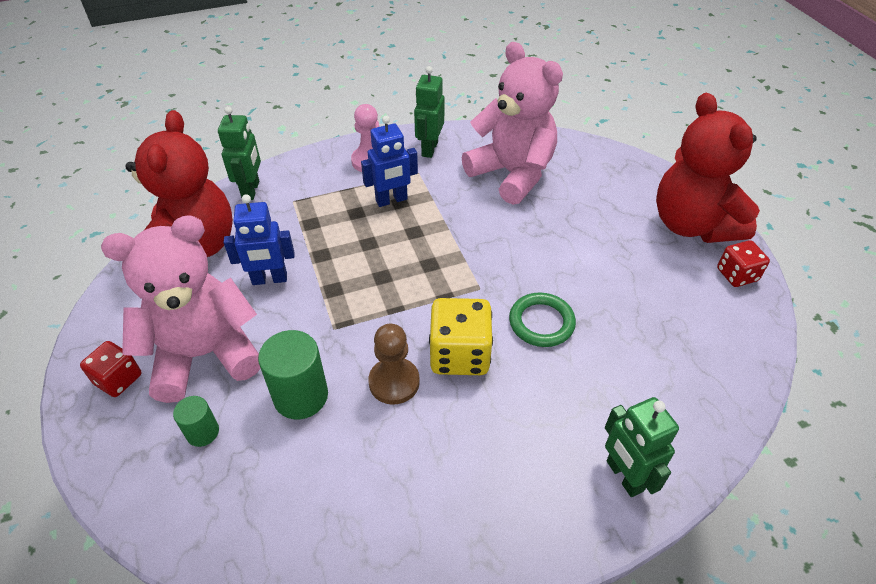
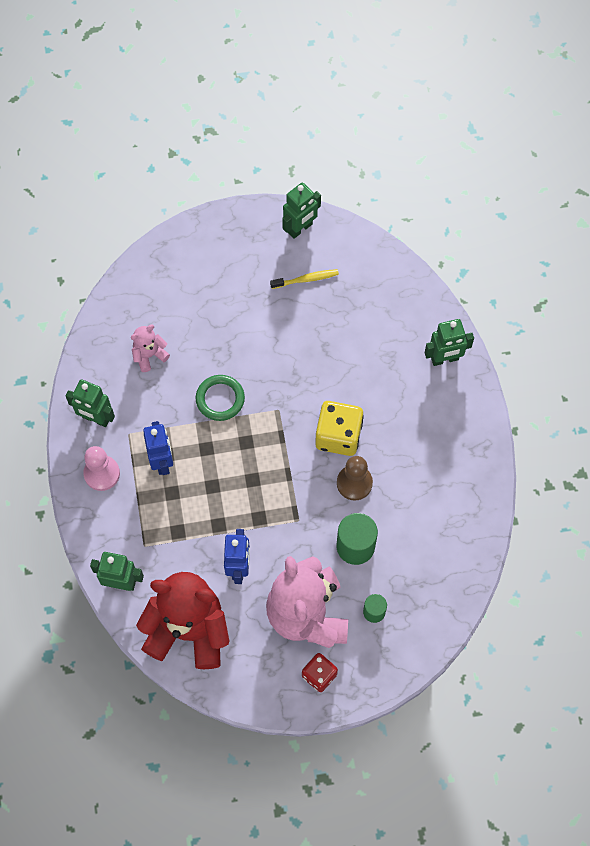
camera: 80 degrees left, 20 degrees up
pink teddy bear [462,42,563,205] -> pink teddy bear [131,324,170,372], size x0.44
green ring [509,293,576,347] -> green ring moved to [196,375,245,421]
red teddy bear [656,93,760,243] -> none
red dice [717,240,770,287] -> green robot [282,182,321,239]
none -> yellow toothbrush [270,269,339,289]

